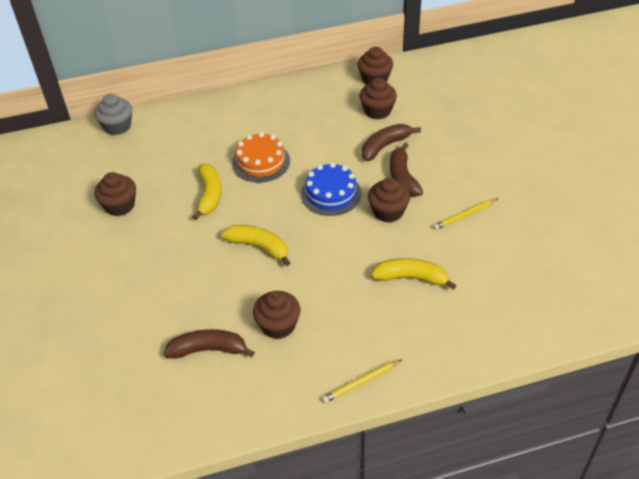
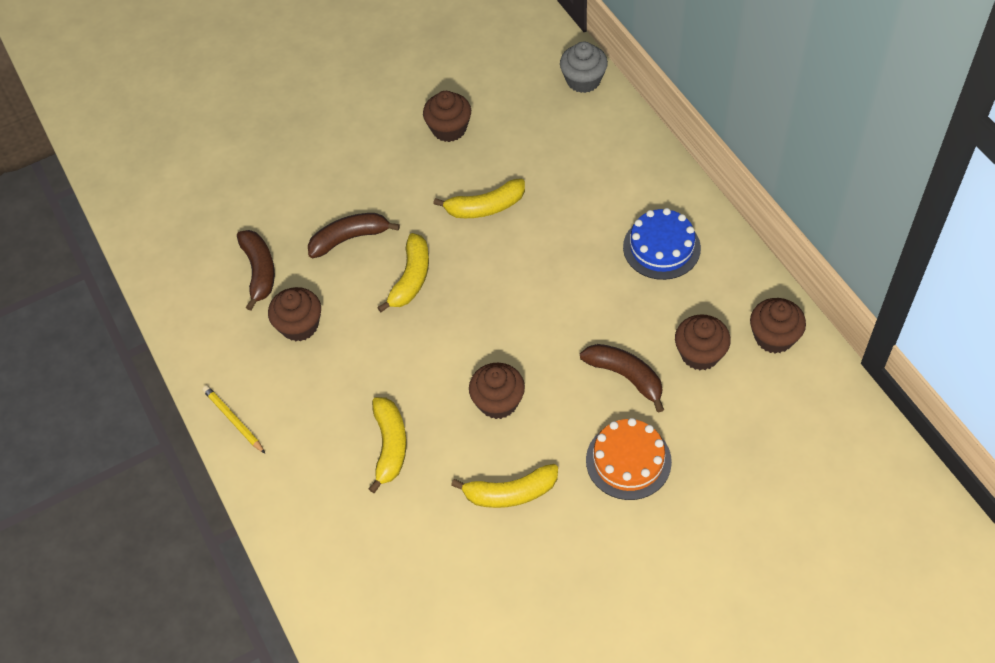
camera: 80 degrees right, 10 degrees up
orange cake [232,132,290,182] -> orange cake moved to [586,418,672,500]
blue cake [301,162,361,216] -> blue cake moved to [623,208,701,280]
brown banana [390,143,423,197] -> brown banana moved to [308,213,400,258]
yellow pencil [433,198,498,230] -> yellow banana [451,464,558,508]

